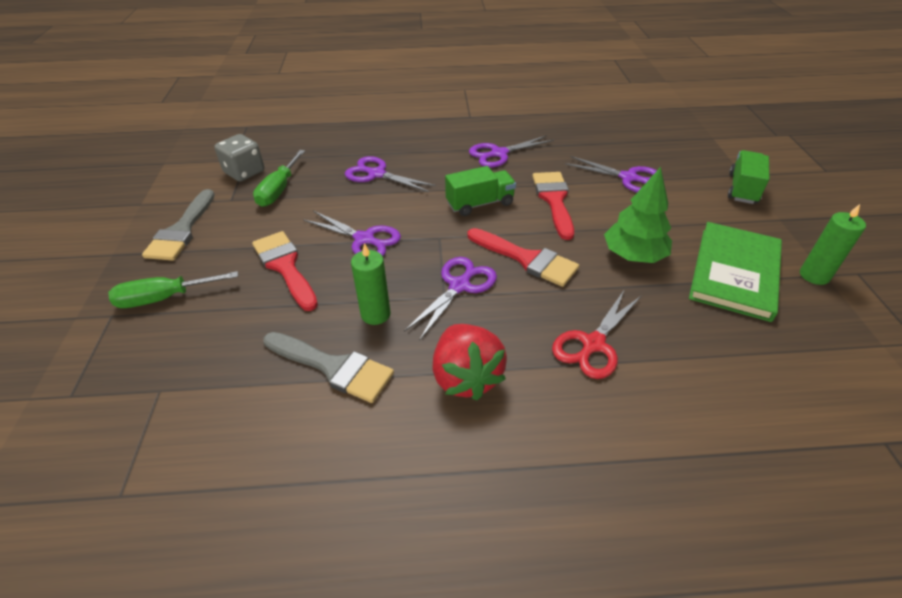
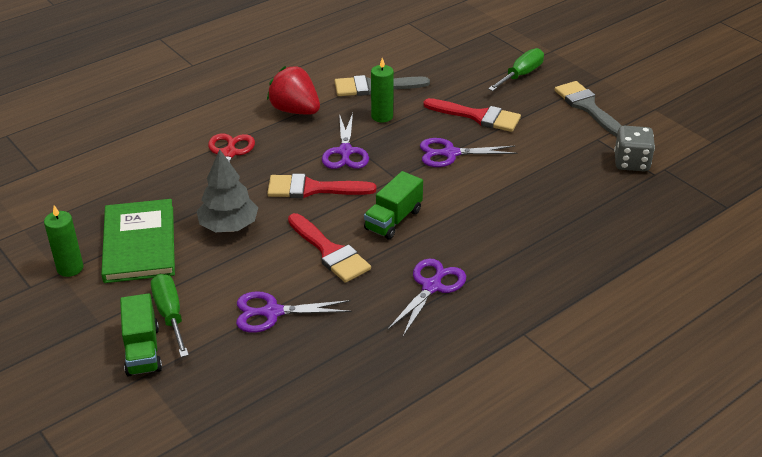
camera: 145 degrees right, 5 degrees down
green screwdriver [253,150,305,207] -> green screwdriver moved to [151,274,189,357]
purple scissors [345,156,436,192] -> none
green tree [604,167,672,263] -> grey tree [197,149,258,232]

